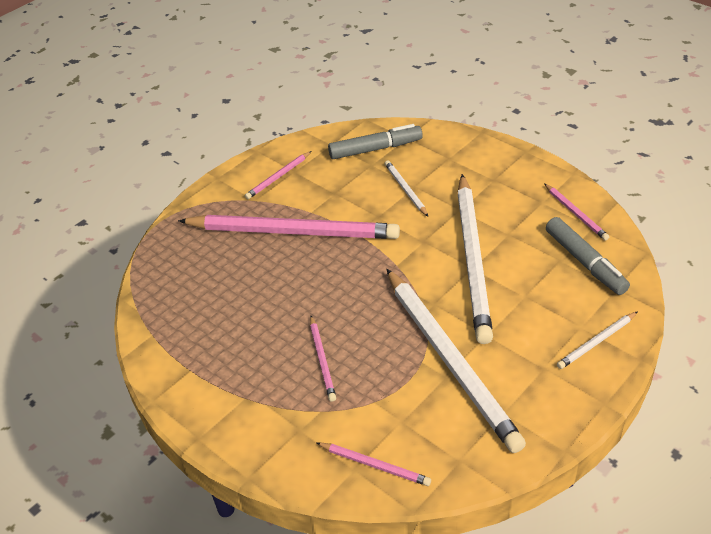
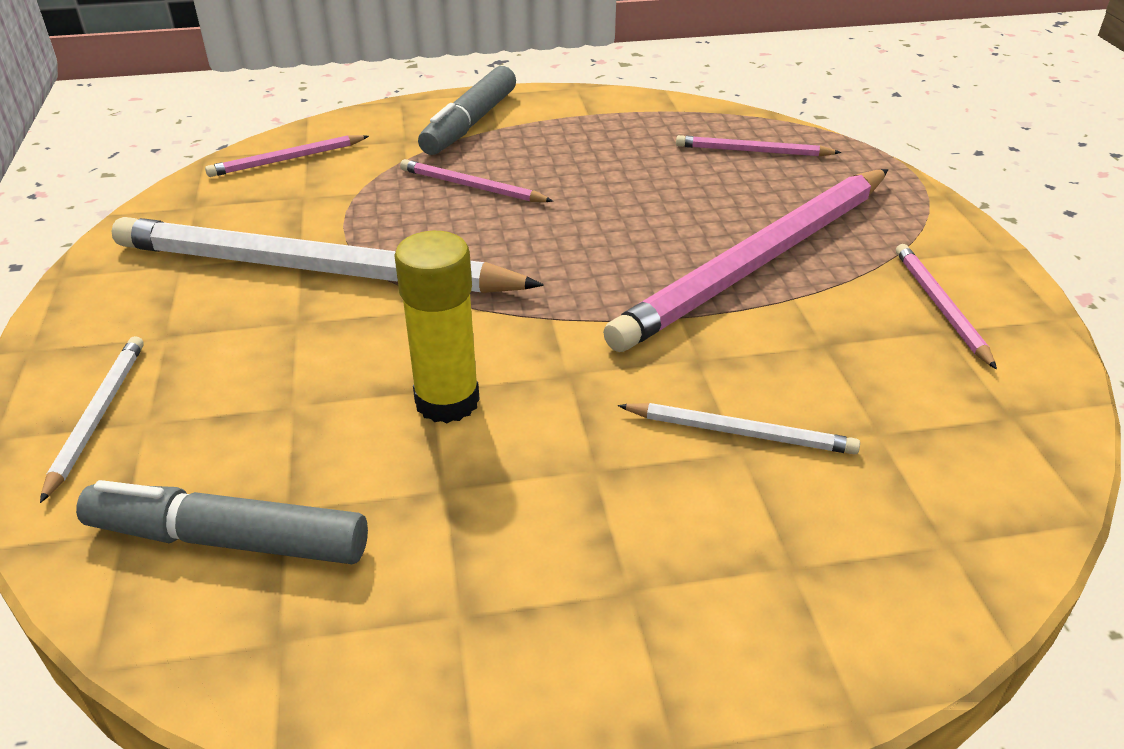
camera: 125 degrees right, 5 degrees down
grey marker [328,124,423,159] -> grey marker moved to [418,66,516,155]
white pencil [457,174,493,344] -> yellow glue stick [394,231,480,423]
pink pencil [544,183,609,241] -> pink pencil moved to [676,135,841,157]

